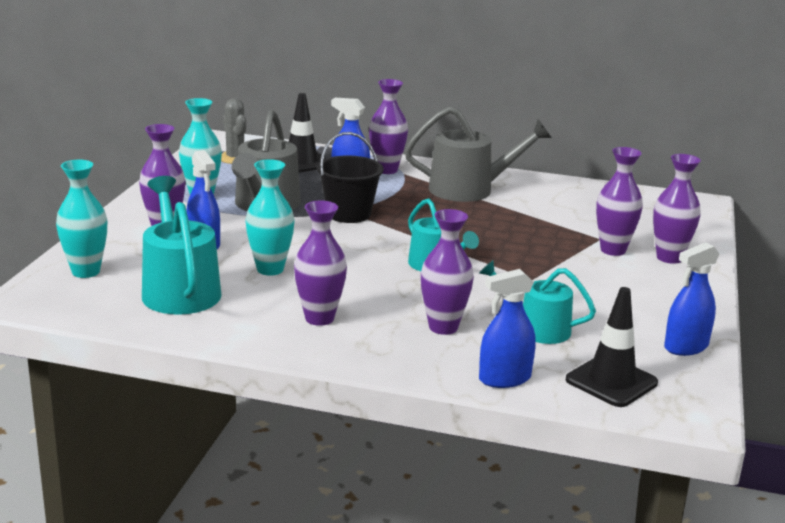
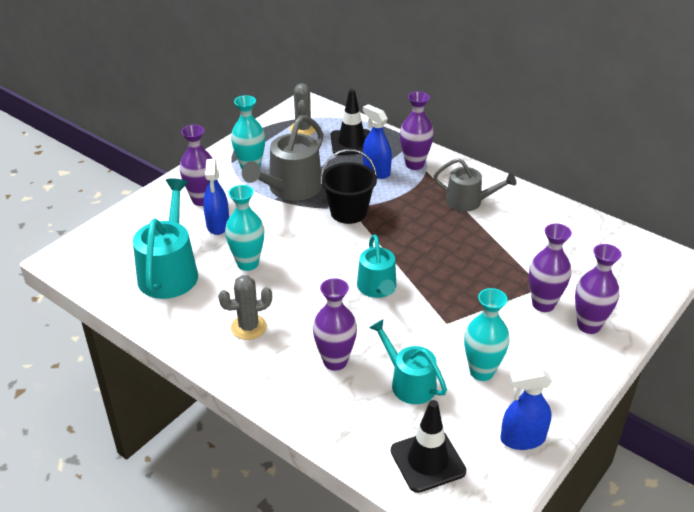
camera: 25 degrees right, 15 degrees up
turquoise vase [56,160,107,278] -> turquoise vase moved to [464,288,510,381]
purple vase [294,201,347,326] -> grey cactus [218,275,272,340]
grey watering can [405,106,552,202] -> grey watering can [433,158,516,212], size x0.65
blue spray bottle [479,269,536,388] -> none

